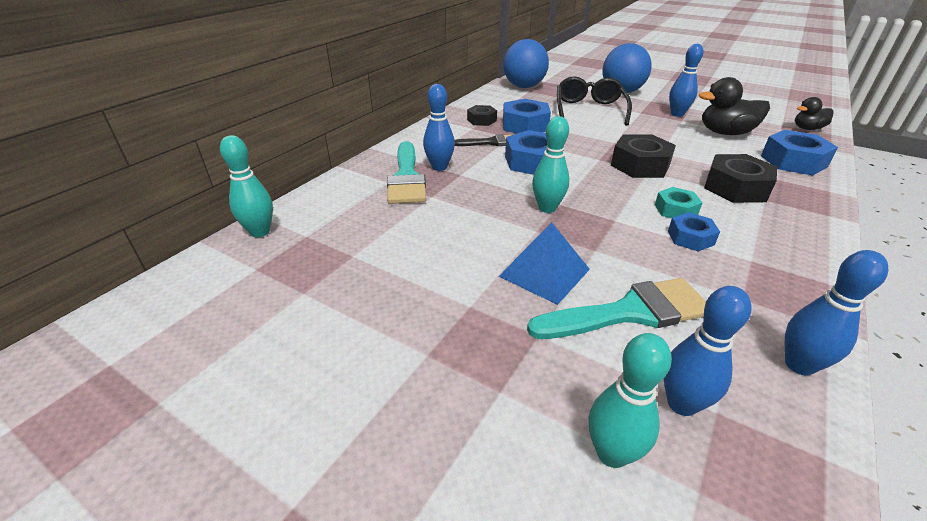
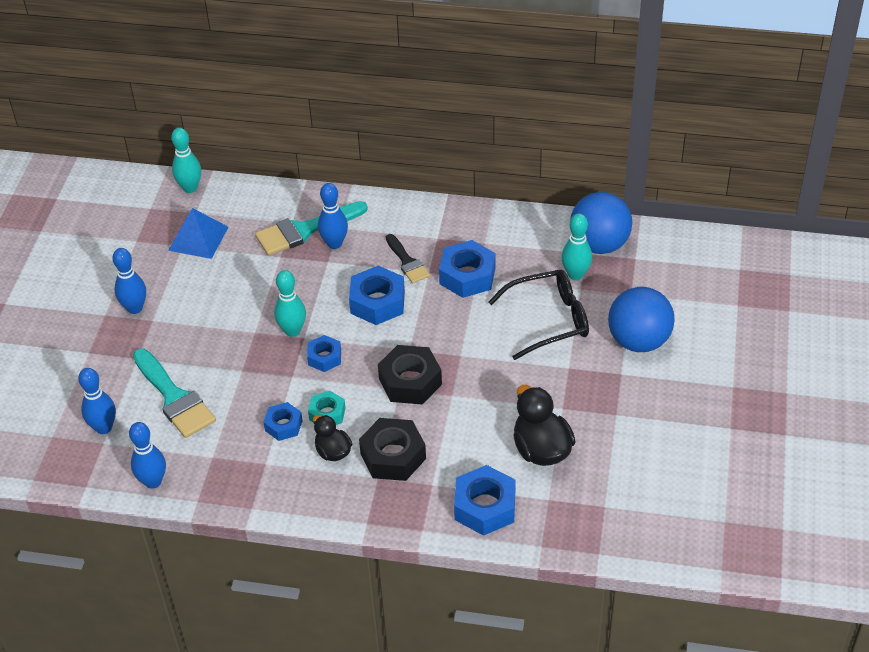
camera: 70 degrees right, 10 degrees up
black nut [467,105,497,126] -> none
blue pyramid [499,222,590,305] -> blue pyramid moved to [168,208,228,259]
turquoise bowling pin [589,333,672,468] -> turquoise bowling pin moved to [561,214,592,280]
blue bowling pin [669,44,703,117] -> blue bowling pin moved to [112,248,146,314]
black duck [795,97,834,130] -> black duck moved to [313,415,352,461]
none -> blue nut [307,335,341,372]

